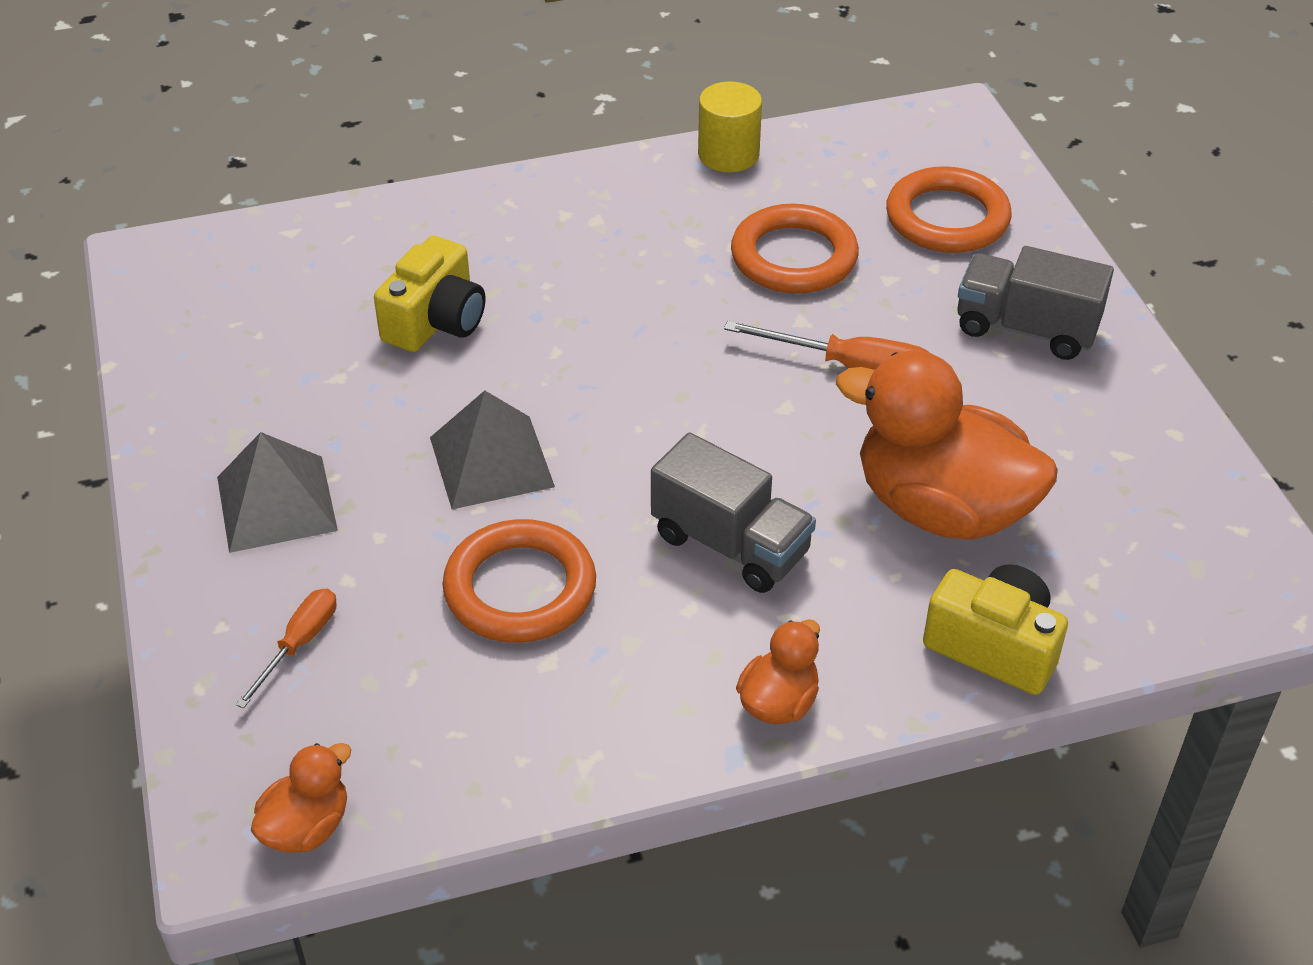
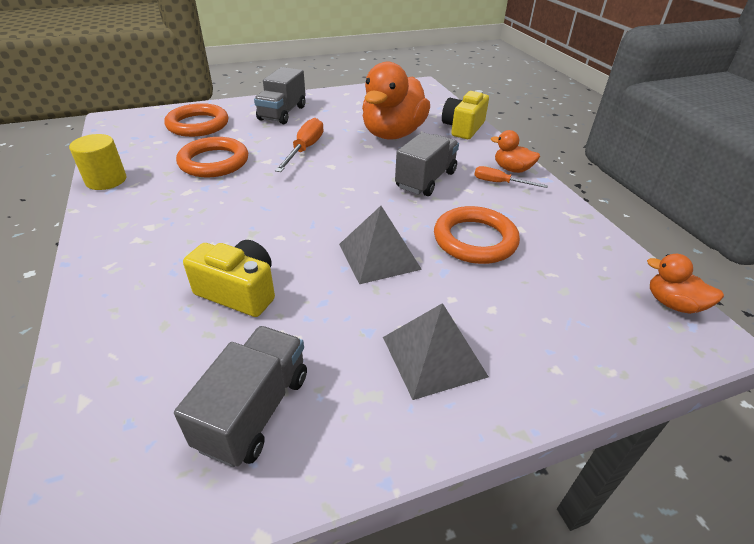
camera: 95 degrees left, 5 degrees down
orange screwdriver [236,589,337,709] -> orange screwdriver moved to [474,166,548,188]
none -> grey truck [174,326,307,467]

